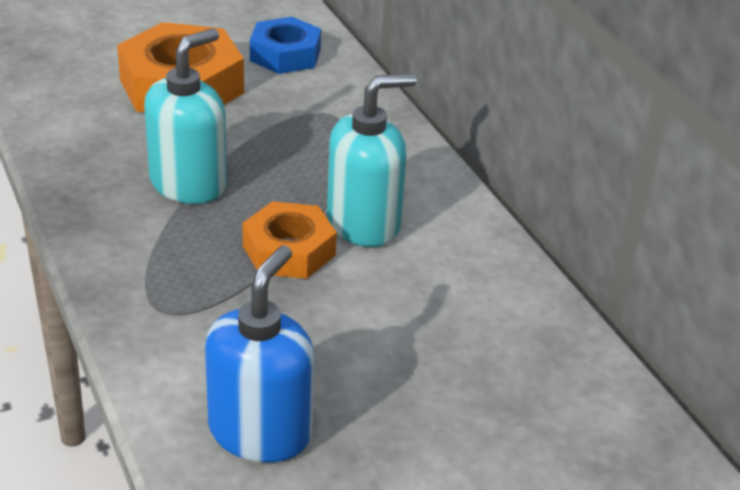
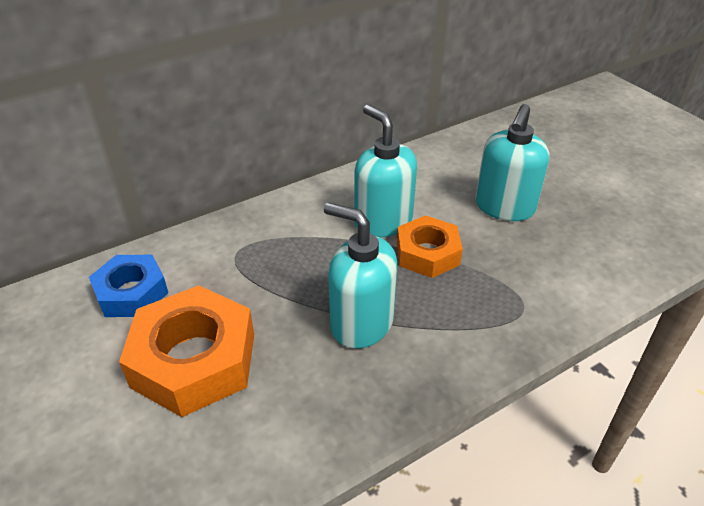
camera: 95 degrees left, 5 degrees up
blue soap dispenser [205,245,314,463] -> none
none -> turquoise soap dispenser [475,104,549,221]

